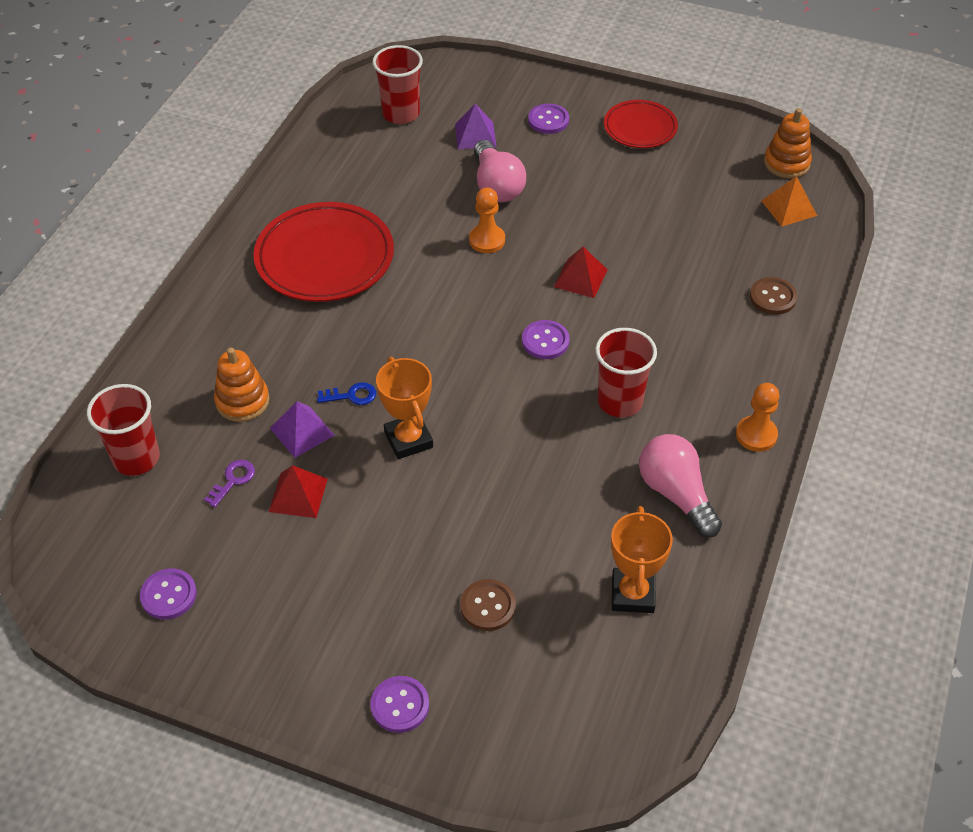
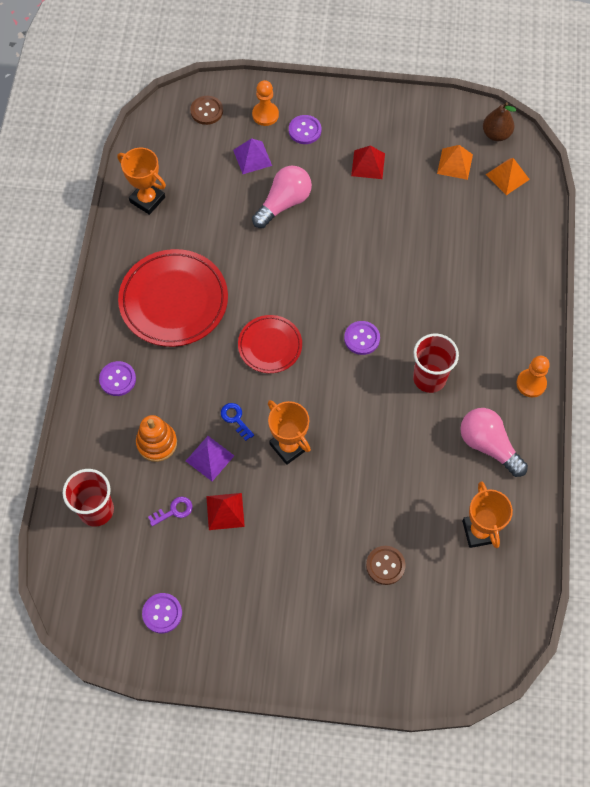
camera: 15 degrees left, 15 degrees up
purple key [204,460,255,507] -> purple key turned 45 degrees clockwise [148,497,192,526]
blue key [317,382,376,405] -> blue key turned 105 degrees counterclockwise [221,403,254,441]
purple button [370,676,429,733] -> purple button moved to [99,361,136,396]
red cup [372,45,423,124] -> none
orange pawn [469,188,505,253] -> orange pawn moved to [252,80,279,126]
pink light bulb [474,140,526,202] -> pink light bulb turned 105 degrees counterclockwise [252,165,312,228]
red pyramid [554,247,608,298] -> red pyramid moved to [351,146,385,179]
red plate [604,100,678,148] -> red plate moved to [238,315,302,373]
brown button [750,277,797,315] -> brown button moved to [190,96,223,125]
orange stacking toy [764,108,812,178] -> brown pear [483,102,516,141]
none -> orange trophy [117,148,166,215]
none -> orange pyramid [437,145,473,180]

